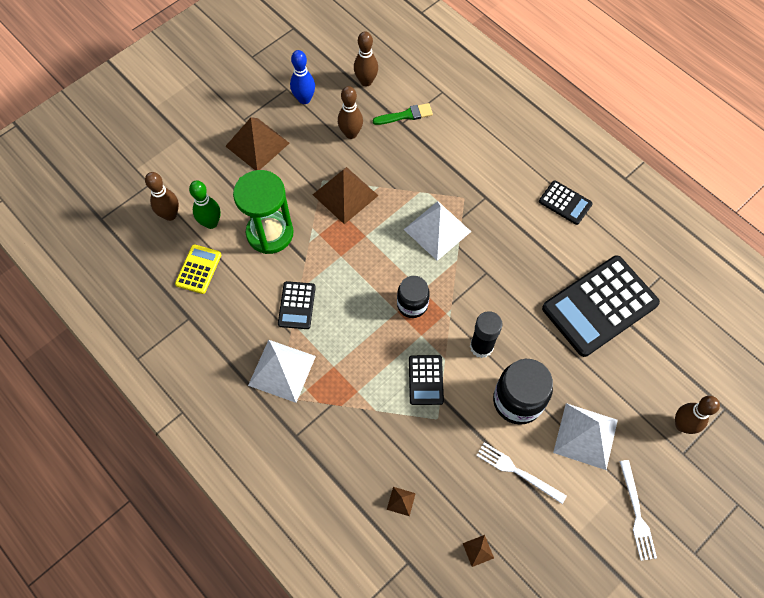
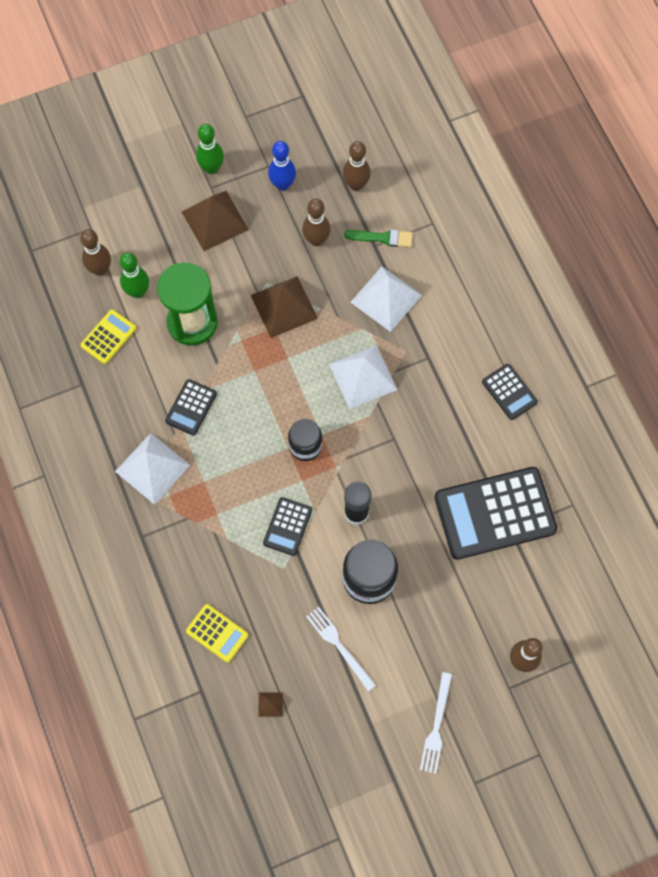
camera: 20 degrees right, 5 degrees up
brown pyramid [387,487,416,516] -> yellow calculator [186,604,248,662]
white pyramid [553,403,618,470] -> white pyramid moved to [350,267,422,332]
none -> green bowling pin [196,124,224,174]

